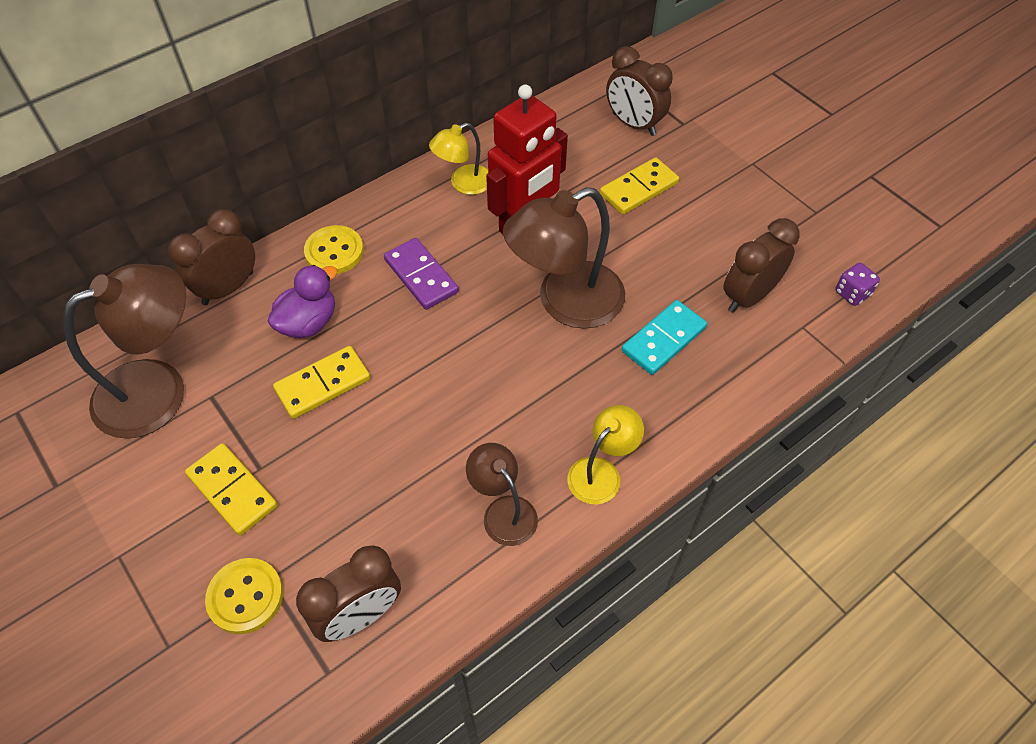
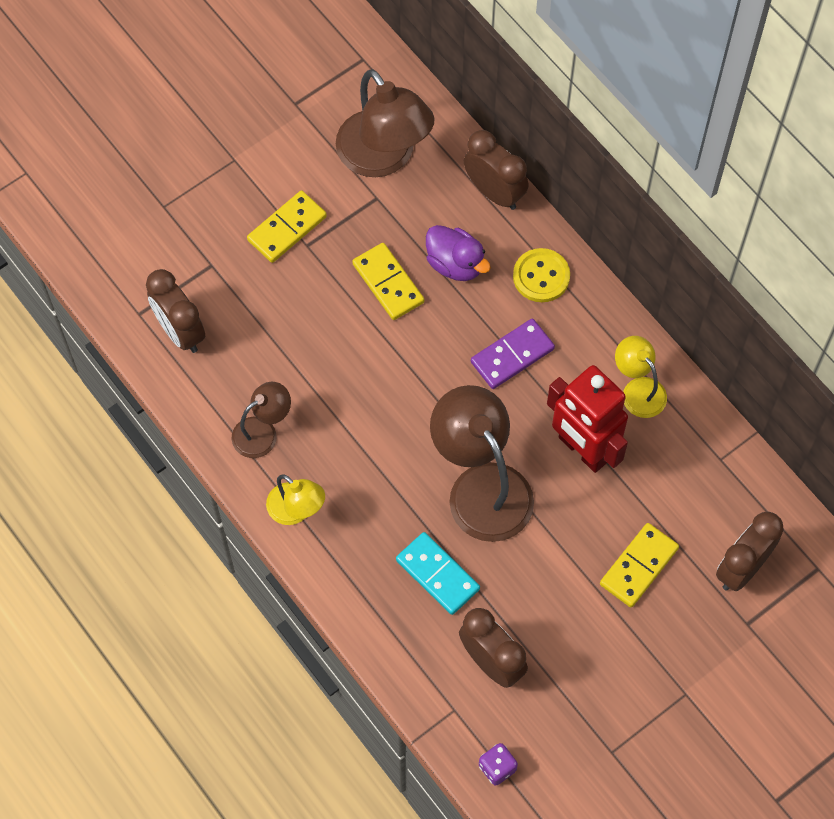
camera: 90 degrees right, 10 degrees up
yellow button [205,558,283,634] -> none
yellow domino [600,157,679,215] -> yellow domino turned 75 degrees clockwise [600,523,679,607]

